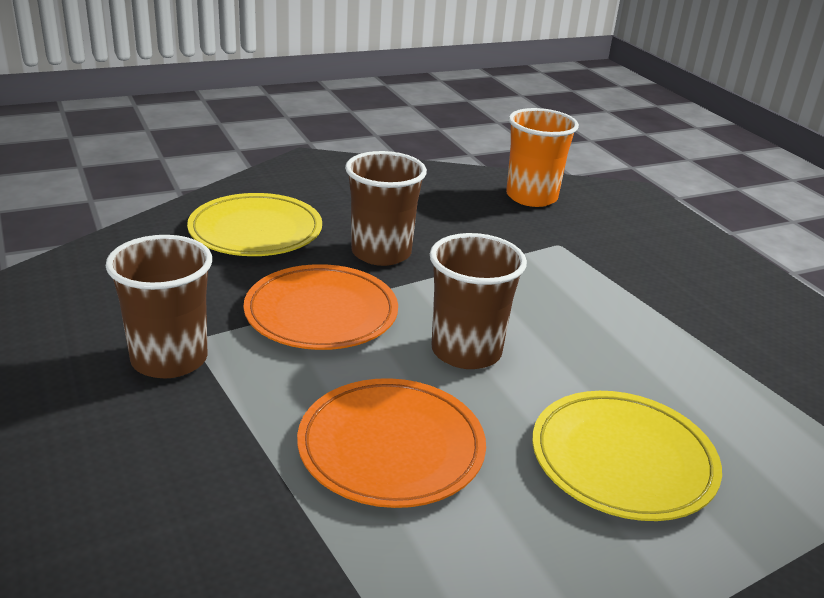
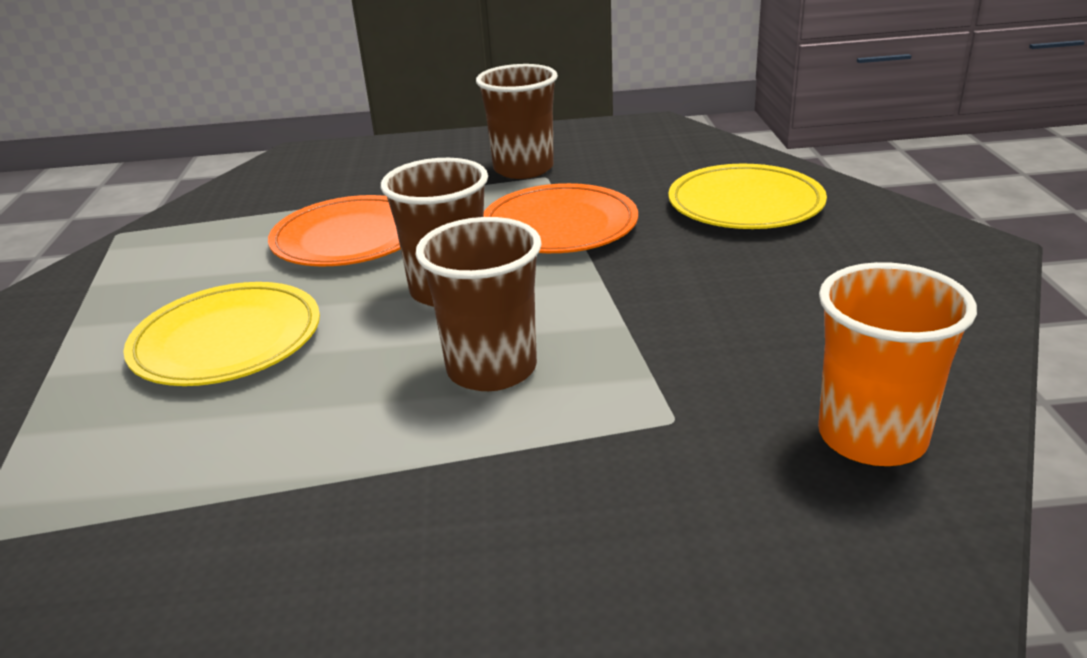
camera: 115 degrees right, 0 degrees up
brown cup [345,151,427,266] -> brown cup moved to [415,217,542,391]

